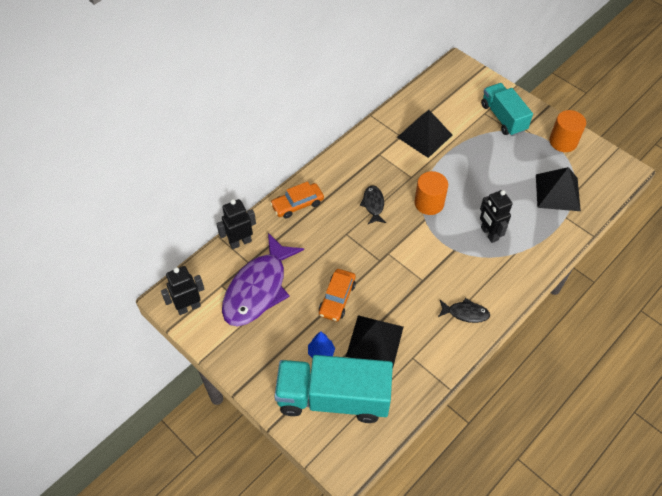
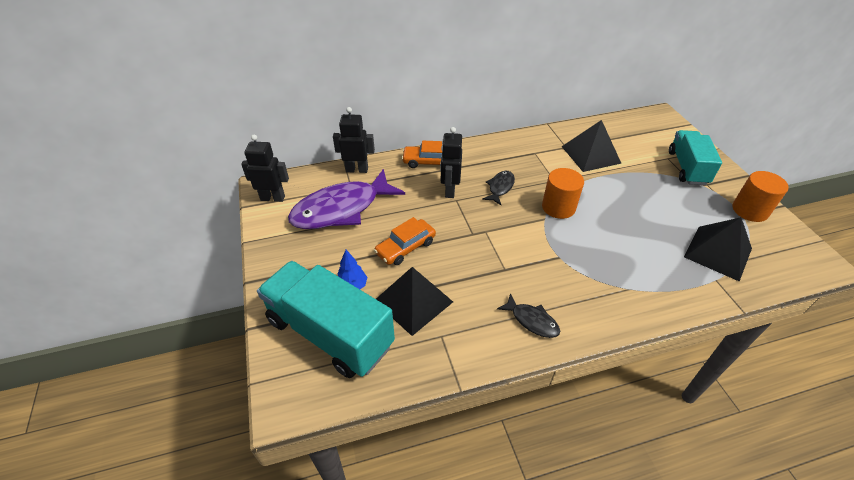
camera: 30 degrees right, 10 degrees down
black robot [480,190,512,243] -> black robot moved to [440,127,462,198]

